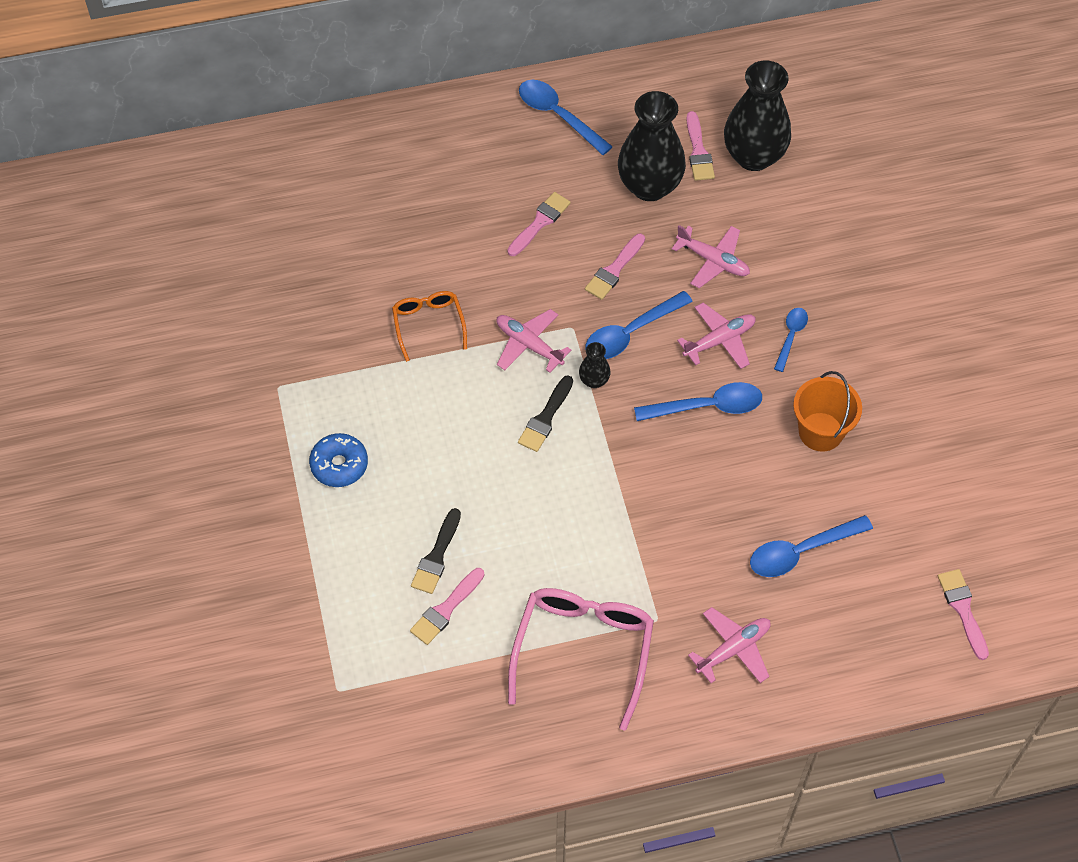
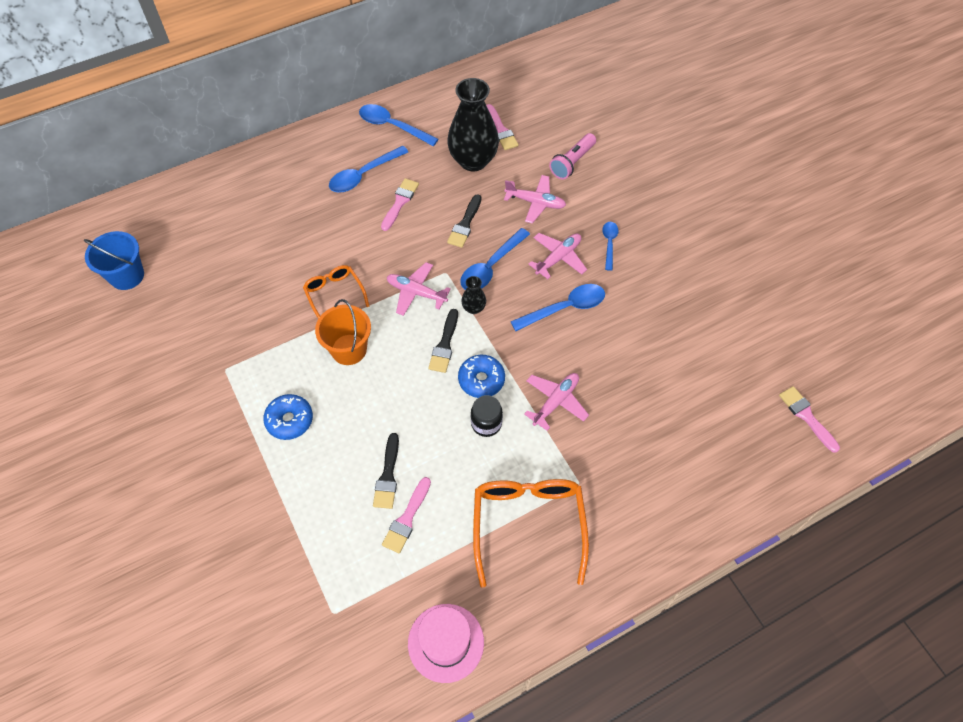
camera: 15 degrees left, 0 degrees up
pink glasses [508,588,654,730] -> orange glasses [473,479,589,588]
pink brush [585,234,645,300] -> black brush [447,194,481,248]
pink plane [688,607,771,683] -> pink plane moved to [524,373,589,431]
black vase [724,60,791,171] -> none
blue spoon [750,515,873,577] -> blue spoon moved to [329,145,408,192]
orange bucket [793,371,862,452] -> orange bucket moved to [315,299,371,365]
none -> blue bucket [84,231,144,290]
none -> pink hat [408,604,484,683]
none -> blue donut [458,355,505,398]
none -> black jar [471,395,503,437]
none -> pink flashlight [549,133,596,179]

